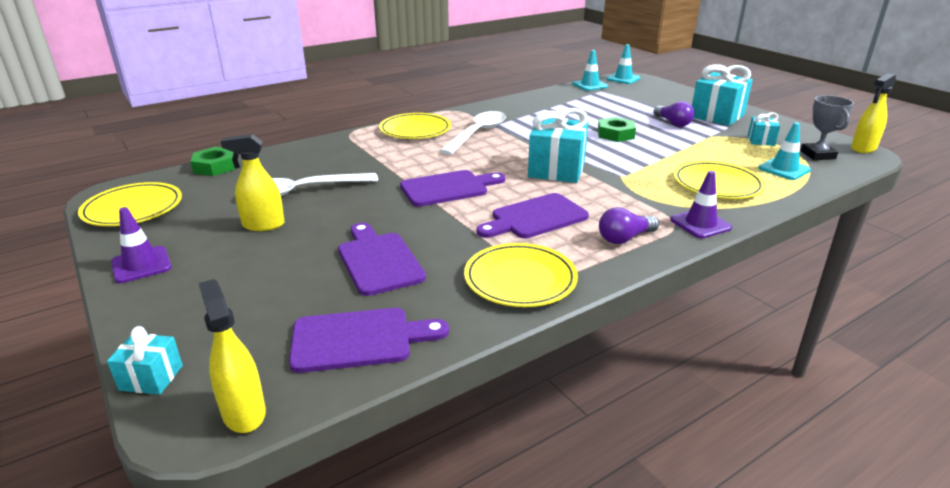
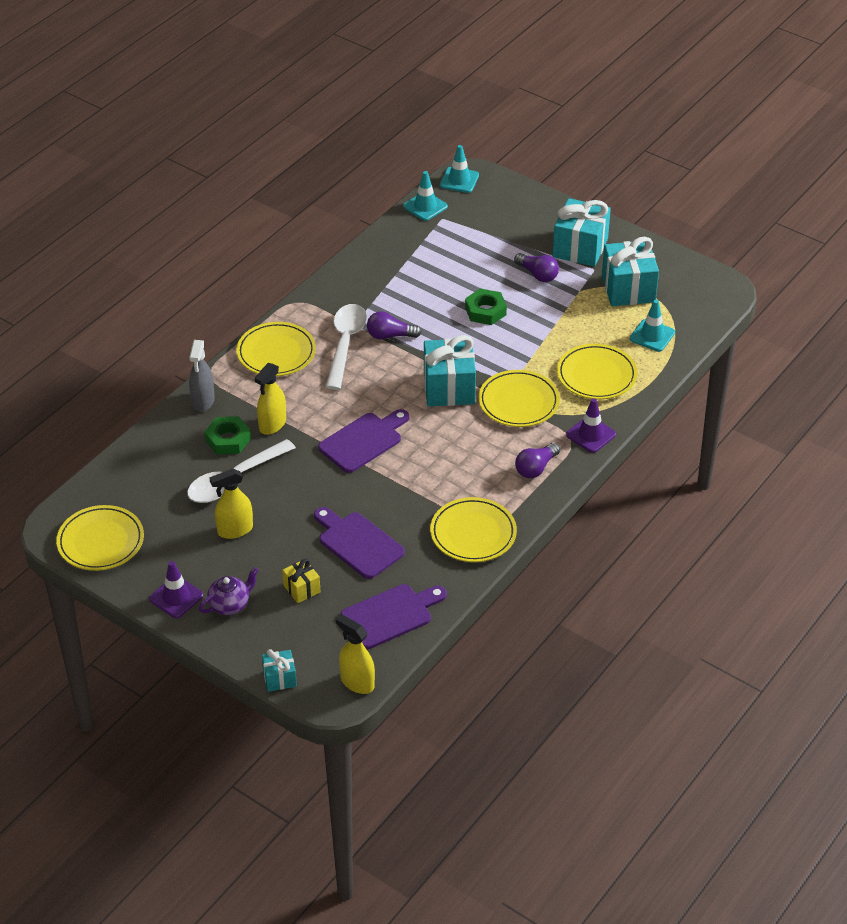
camera: 20 degrees left, 15 degrees up
green nut [190,147,235,176] -> green nut moved to [204,416,251,455]
purple cutting board [476,193,589,238] -> none
turquoise gift [748,112,780,146] -> turquoise gift [602,237,659,306], size x1.96
grey trophy [800,95,854,160] -> none
yellow spray bottle [851,73,896,153] -> yellow spray bottle moved to [255,363,286,435]
none -> grey spray bottle [189,340,215,412]
none -> purple teapot [199,567,259,615]
none -> yellow gift [282,559,320,603]
none -> purple light bulb [367,311,422,339]
none -> yellow plate [478,370,560,427]

